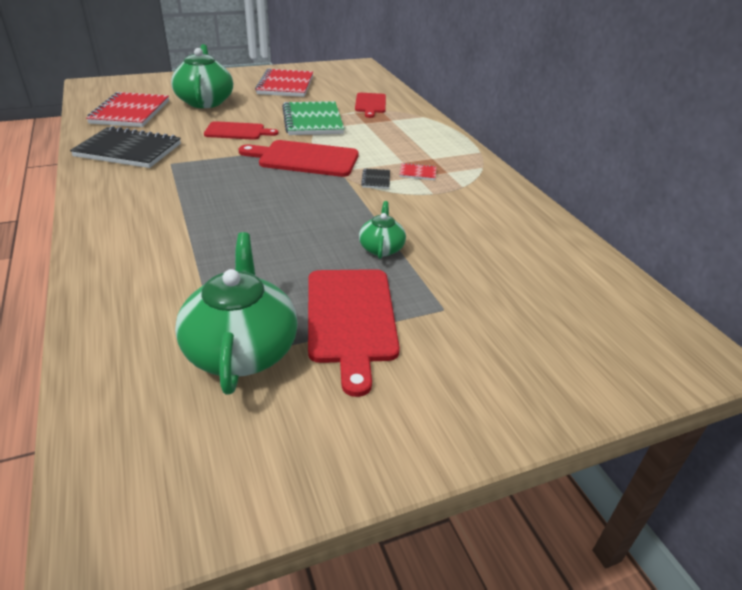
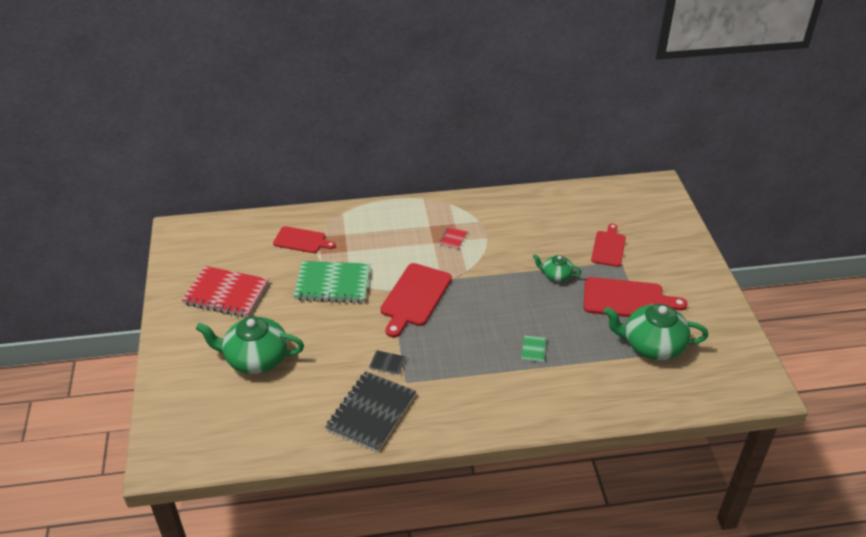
camera: 75 degrees left, 5 degrees up
red notebook [86,92,169,127] -> none
red cutting board [204,121,278,140] -> red cutting board moved to [591,224,626,267]
black notebook [361,168,390,189] -> black notebook moved to [369,350,406,375]
none -> green notebook [521,336,547,362]

